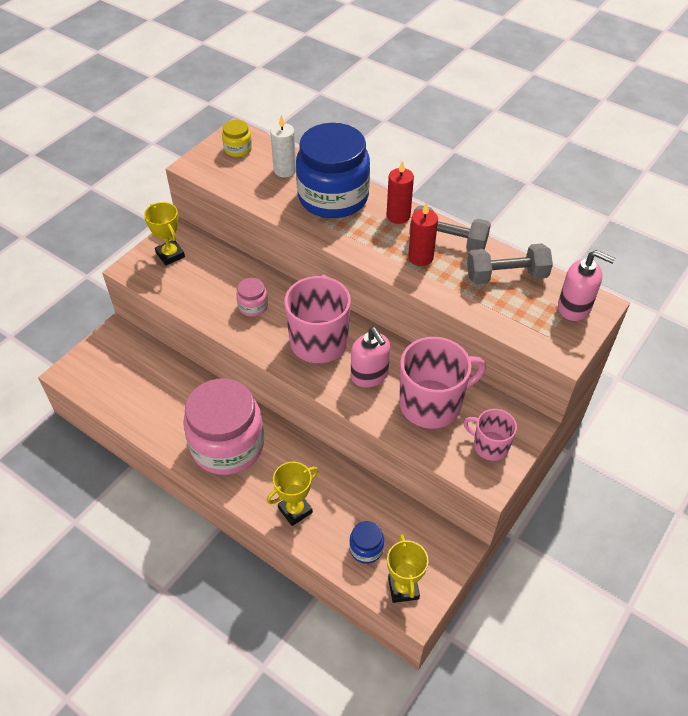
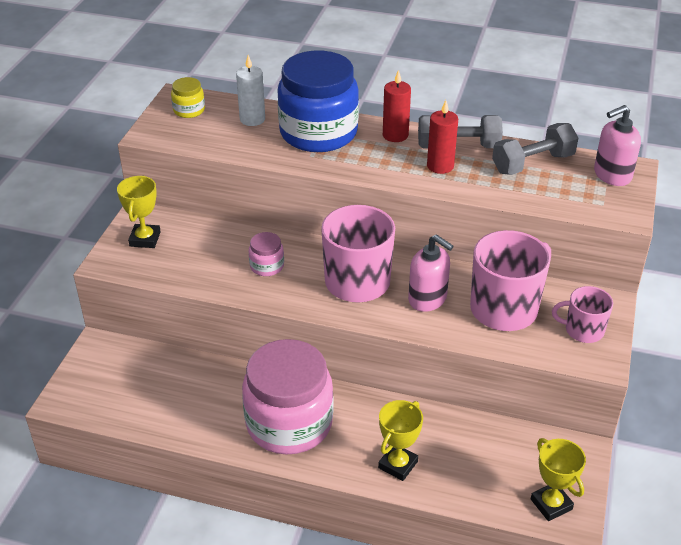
camera: 20 degrees left, 10 degrees down
yellow trophy [144,202,185,266] -> yellow trophy turned 60 degrees clockwise [117,175,161,248]
blue jar [349,521,384,564] -> none
pink soap dispenser [558,250,615,321] -> pink soap dispenser turned 150 degrees clockwise [594,105,641,186]

